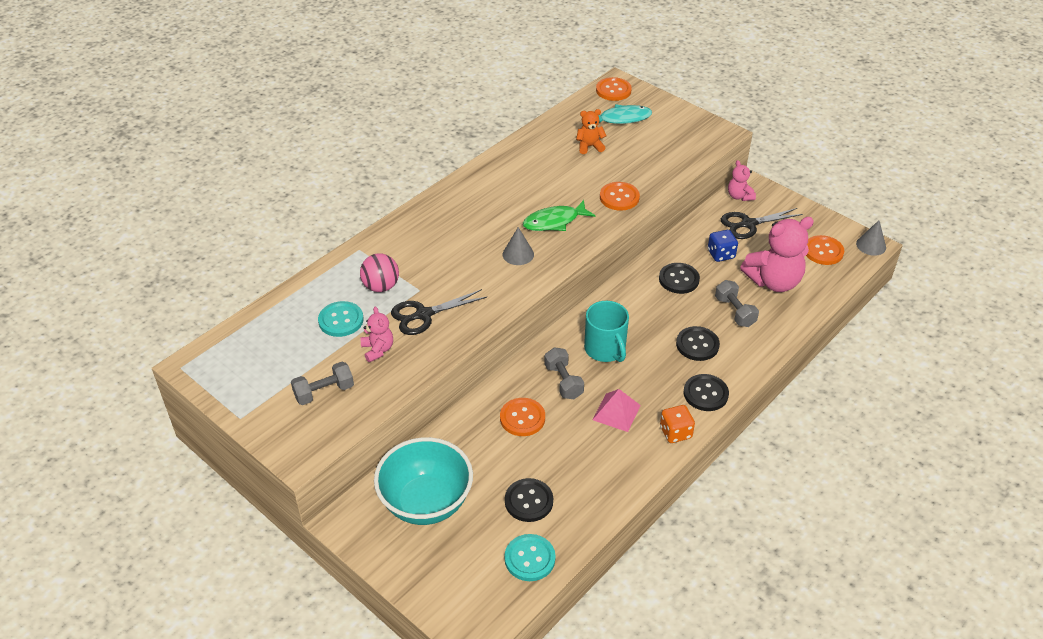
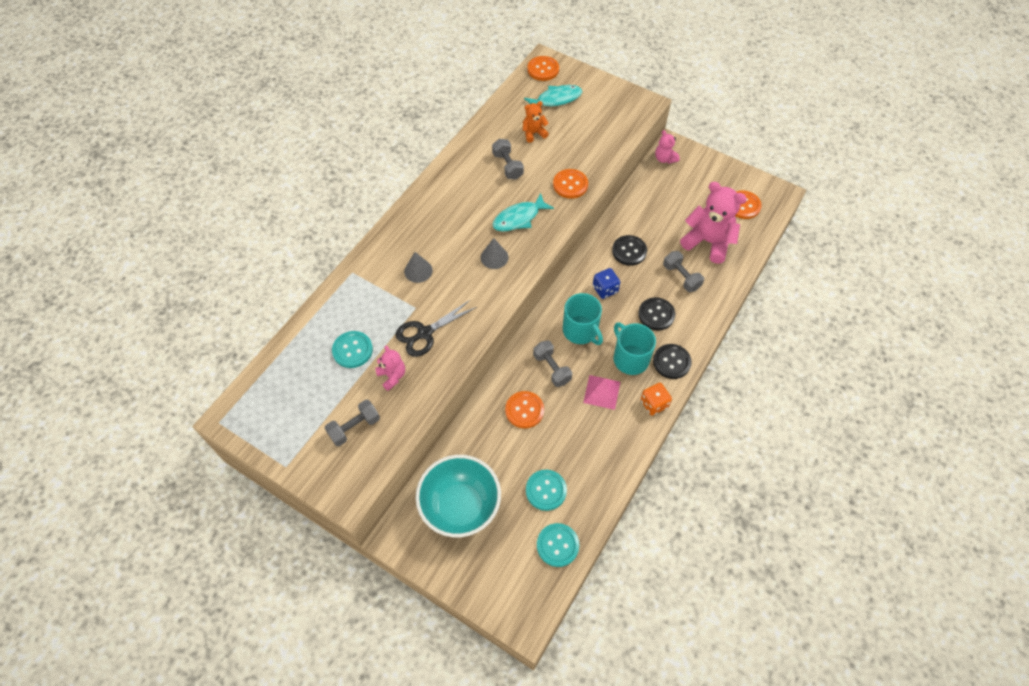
camera: 10 degrees left, 15 degrees up
pink ball [360,253,399,292] -> none
black button [505,478,553,522] -> turquoise button [526,470,567,511]
green fish [523,200,595,231] -> turquoise fish [492,193,554,232]
blue dice [708,230,738,262] -> blue dice moved to [593,268,620,299]
black scissors [721,208,803,239] -> none
pink teddy bear [740,217,814,292] -> pink teddy bear turned 120 degrees counterclockwise [680,182,747,264]
grey cone [856,220,886,256] -> grey cone moved to [404,252,433,283]
none -> grey dumbbell [492,139,524,180]
none -> turquoise mug [613,323,656,375]

